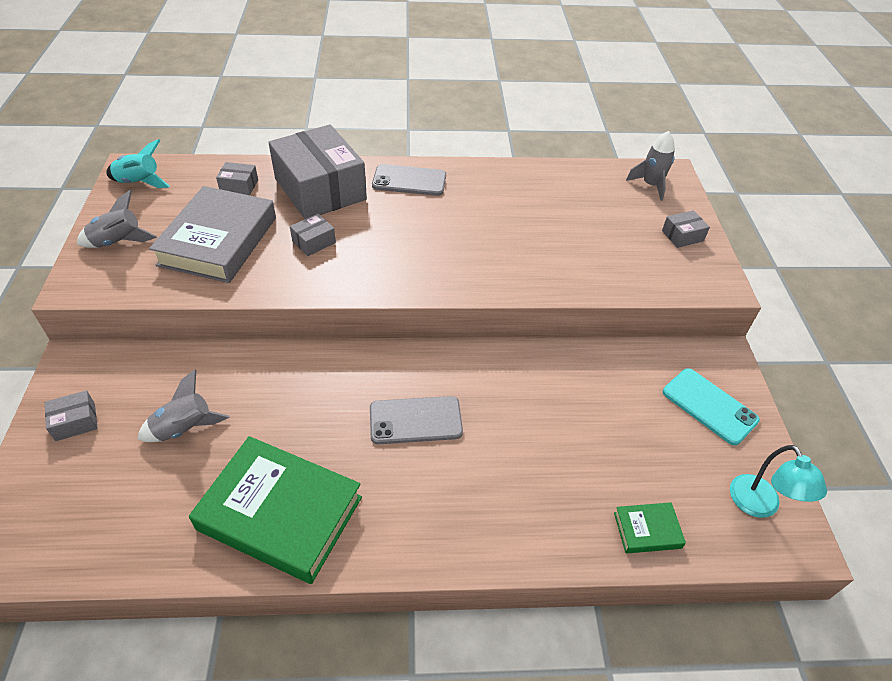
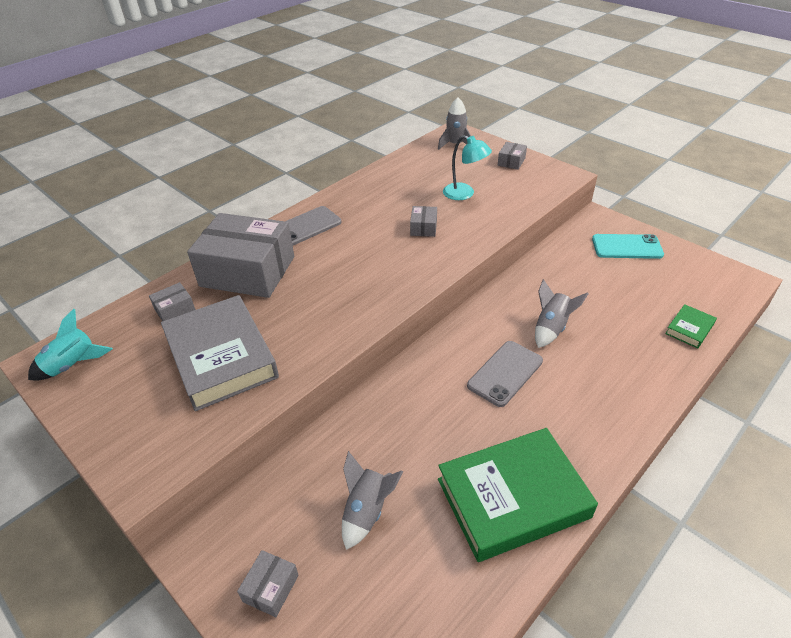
camera: 40 degrees left, 5 degrees down
grey rocket [77,190,157,248] -> grey rocket moved to [535,279,588,348]
grey box [290,214,336,256] -> grey box moved to [410,206,437,237]
turquoise lamp [730,445,827,518] -> turquoise lamp moved to [443,135,492,200]

